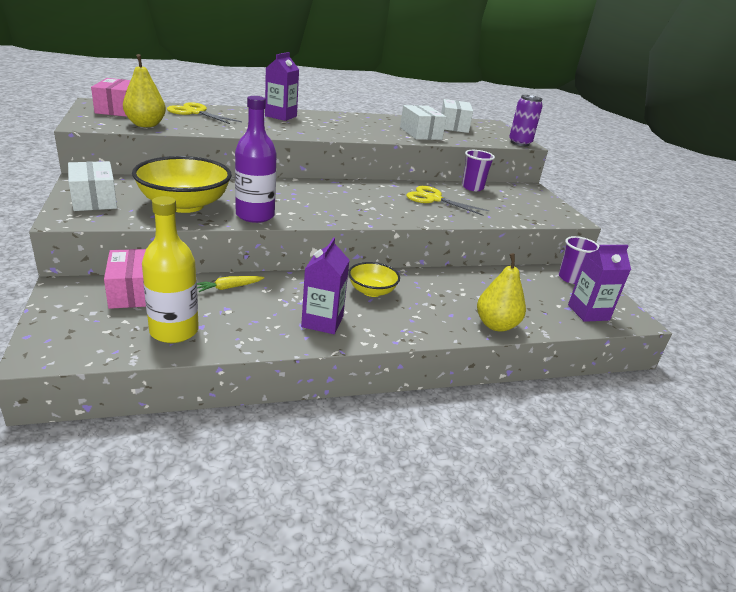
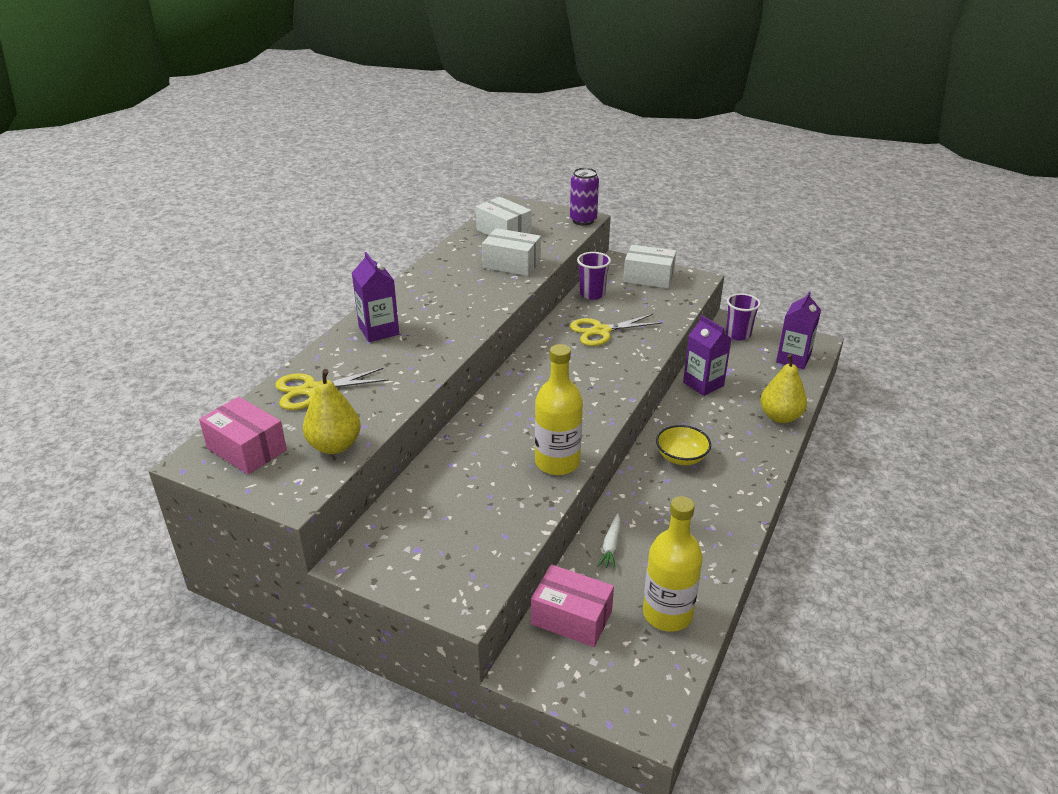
camera: 45 degrees left, 5 degrees up
white box [68,161,117,211] -> white box moved to [623,245,676,288]
yellow bowl [132,156,232,213] -> none
yellow carrot [197,276,264,292] -> white carrot [597,513,620,570]
purple bottle [235,96,277,223] -> yellow bottle [535,344,583,475]
purple carton [301,237,349,334] -> purple carton moved to [683,315,732,396]

